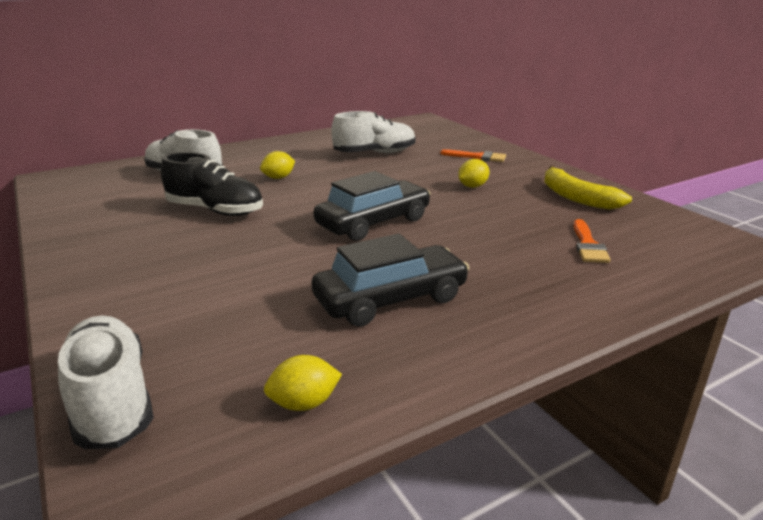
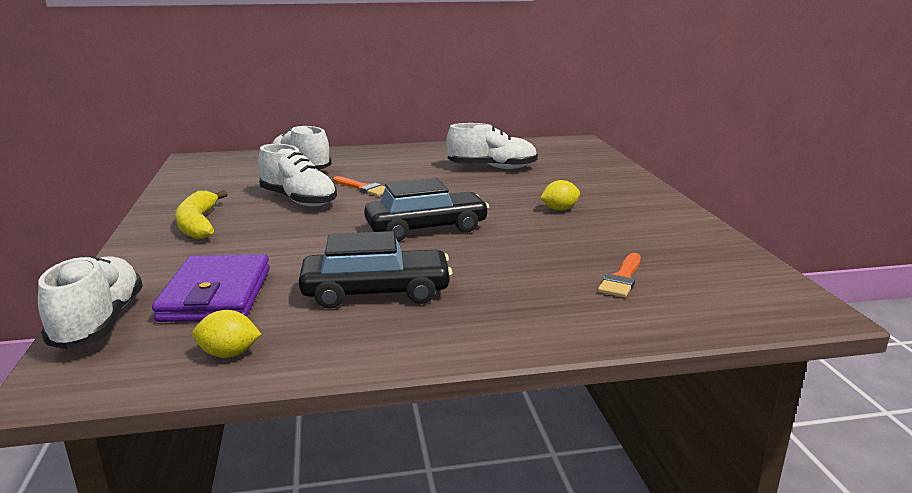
camera: 20 degrees right, 5 degrees down
black shoe [161,152,263,216] -> white shoe [258,144,337,207]
yellow lemon [260,151,295,179] -> none
orange brush [440,149,506,162] -> orange brush moved to [333,176,385,196]
yellow banana [544,166,632,210] -> yellow banana moved to [175,190,228,239]
none -> purple wallet [152,254,270,322]

